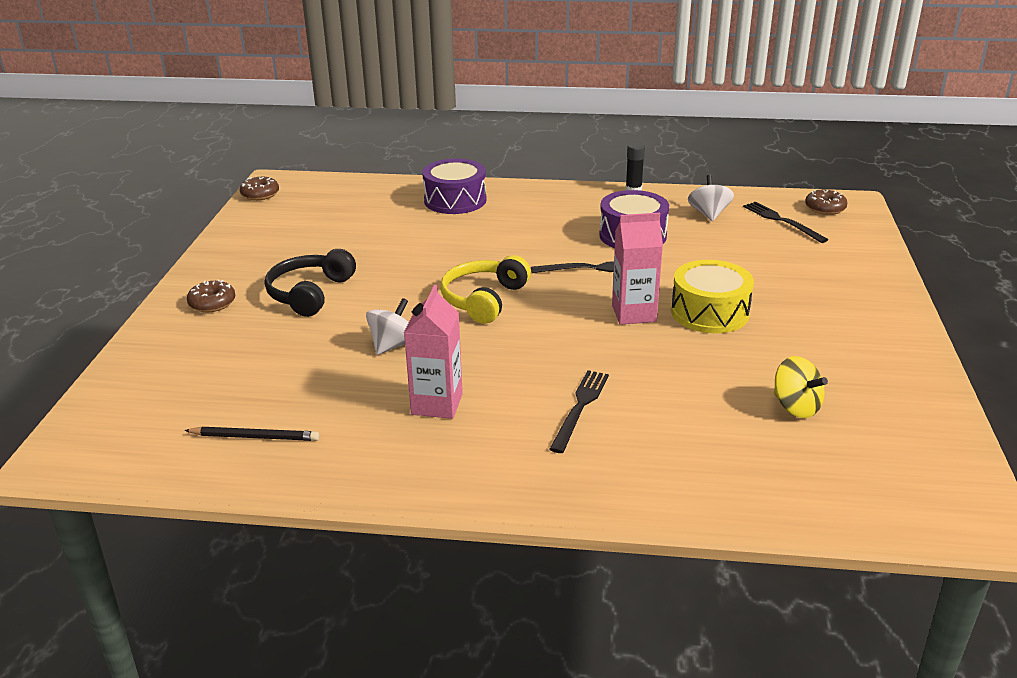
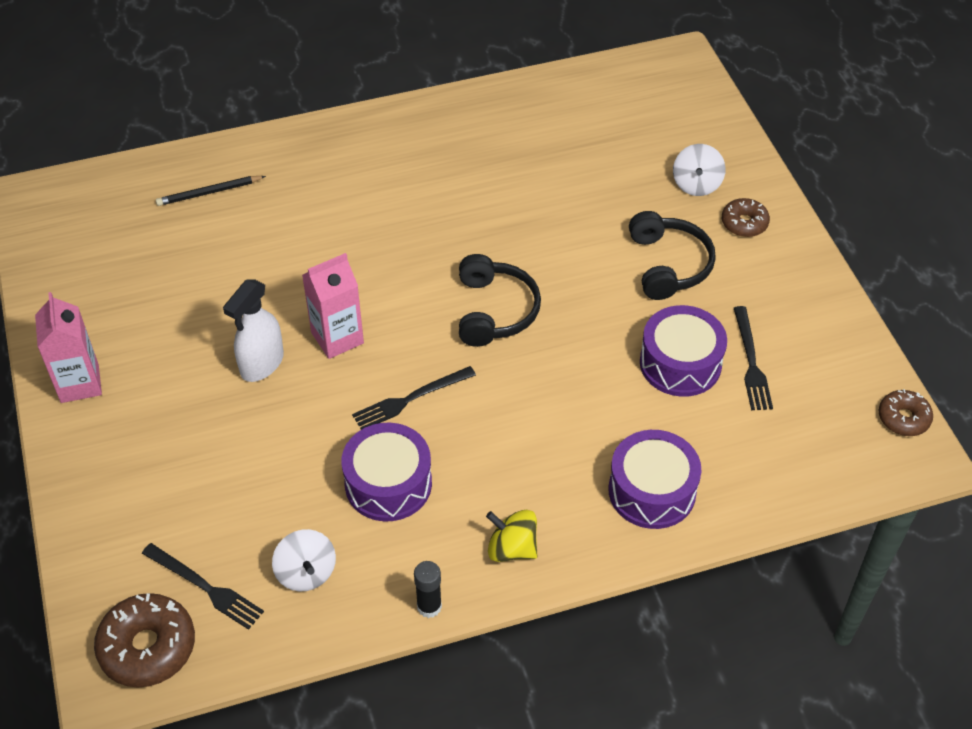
camera: 155 degrees right, 20 degrees up
black pencil [184,427,319,441] -> black pencil moved to [156,176,266,206]
white spinning top [366,298,409,355] -> white spinning top moved to [673,144,726,196]
pink carton [404,285,463,419] -> pink carton moved to [35,292,102,403]
yellow headphones [440,255,531,324] -> black headphones [459,254,541,347]
black fork [549,370,609,453] -> black fork moved to [734,306,773,410]
yellow drum [671,260,754,333] -> white spray bottle [223,279,284,382]
yellow spinning top [774,356,828,418] -> yellow spinning top moved to [486,510,537,562]
brown donut [805,190,847,215] -> brown donut [94,593,195,687], size x1.65
none -> purple drum [640,305,727,397]

